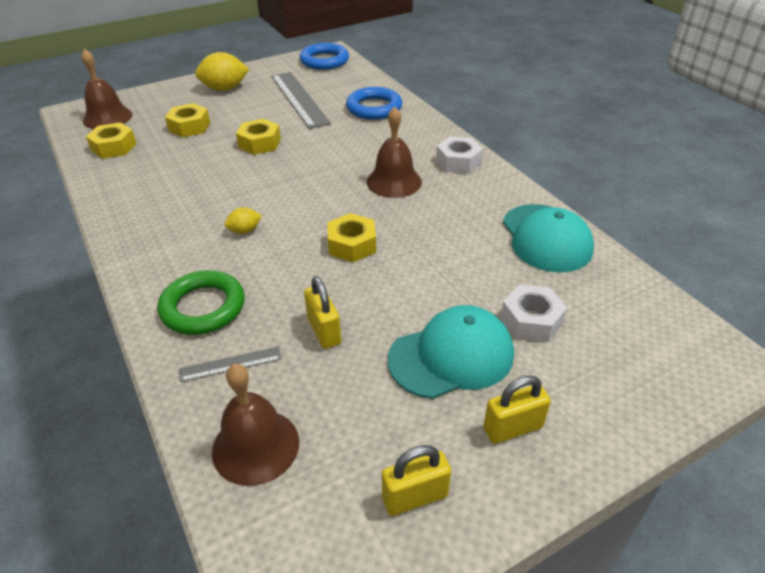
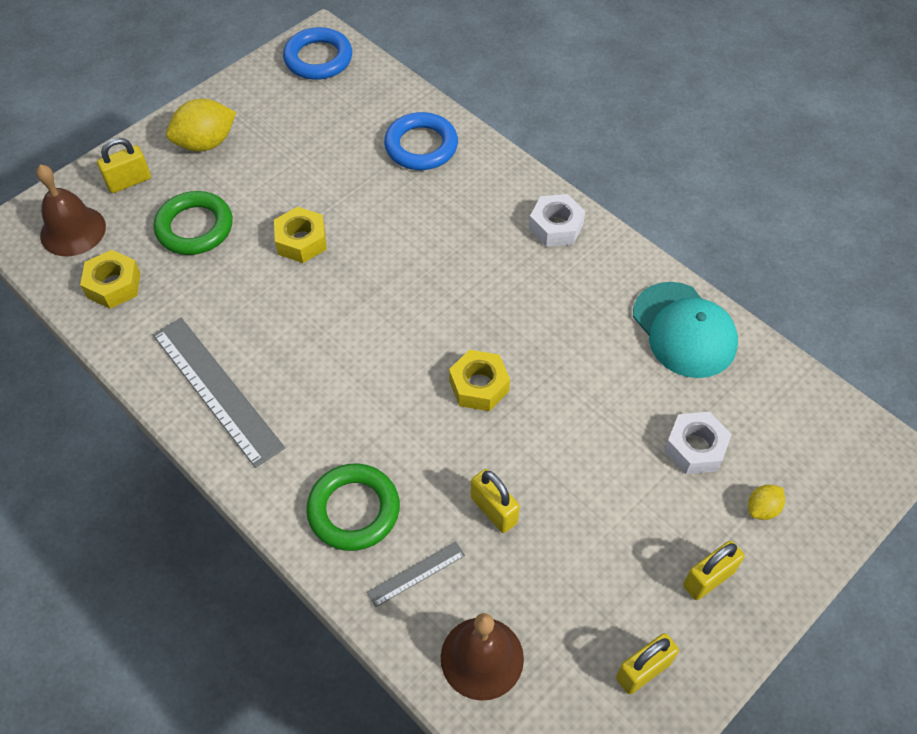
camera: 15 degrees left, 15 degrees up
yellow nut [165,103,210,137] -> green ring [154,191,233,255]
yellow lemon [225,207,262,234] -> yellow lemon moved to [748,485,785,520]
grey ruler [271,72,331,129] -> grey ruler moved to [153,318,285,468]
brown bell [367,106,422,198] -> none
turquoise cap [388,305,514,399] -> none
none -> yellow padlock [97,138,151,193]

